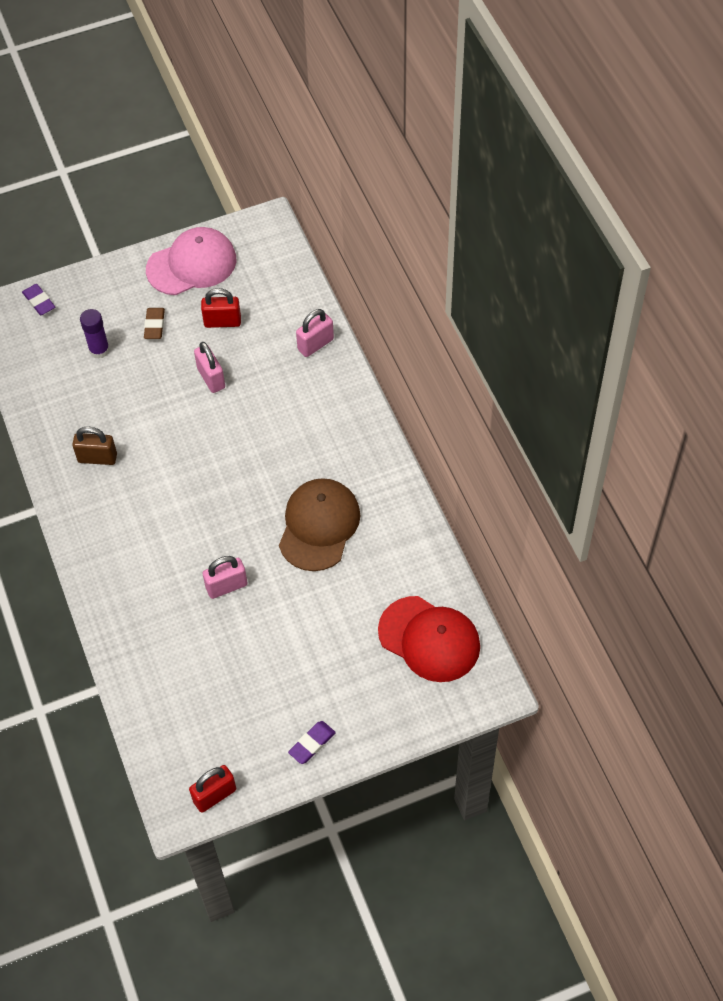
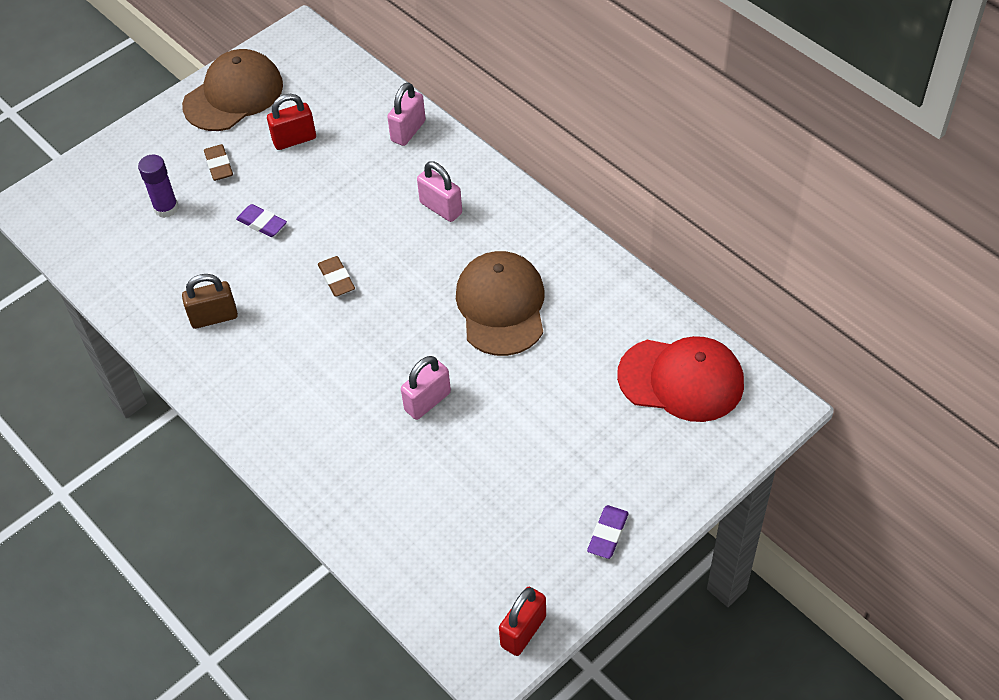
camera: 20 degrees left, 5 degrees down
purple eraser [22,284,55,315] -> purple eraser moved to [236,204,287,237]
pink cap [146,227,236,295] -> brown cap [182,49,283,131]
pink padlock [194,342,225,393] -> pink padlock moved to [417,162,462,222]
none -> brown eraser [318,256,355,297]

